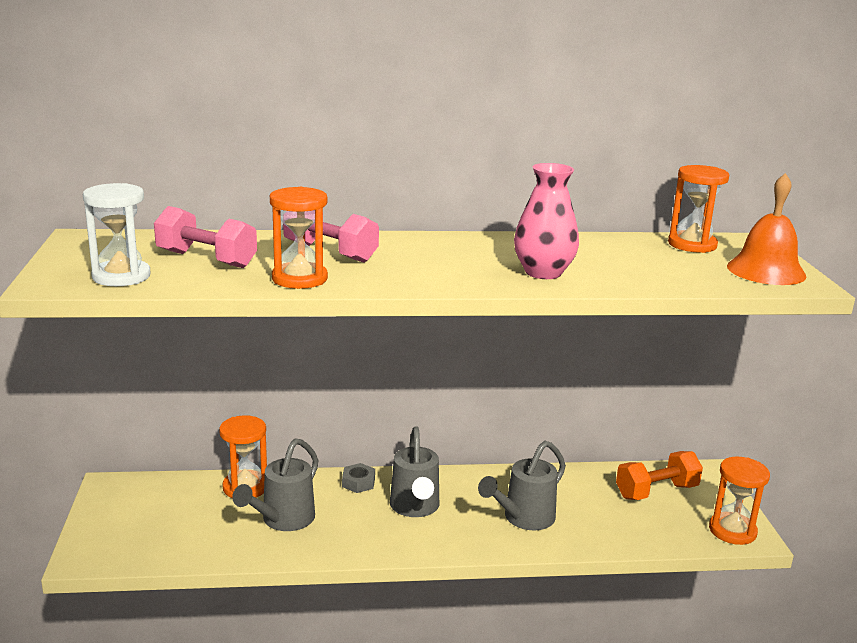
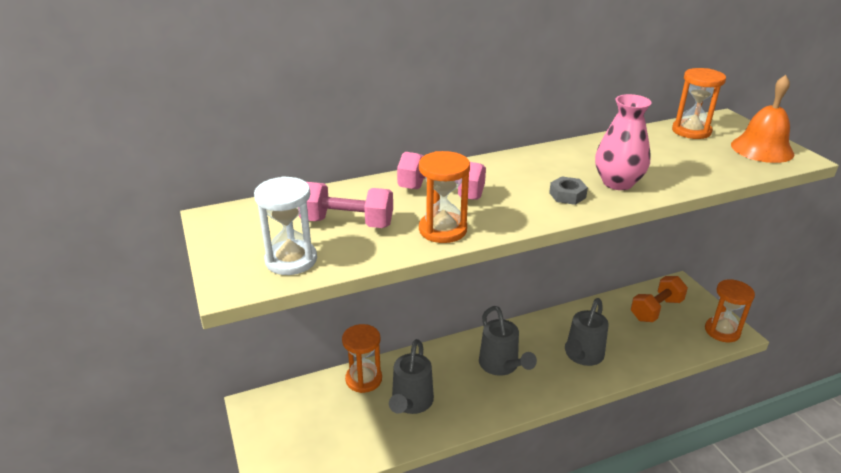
camera: 15 degrees left, 10 degrees up
grey nut [342,463,375,493] -> grey nut moved to [549,176,588,205]

